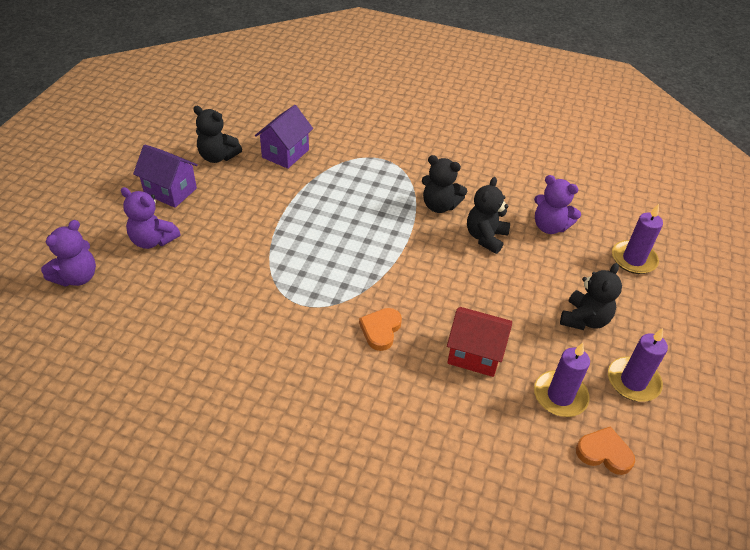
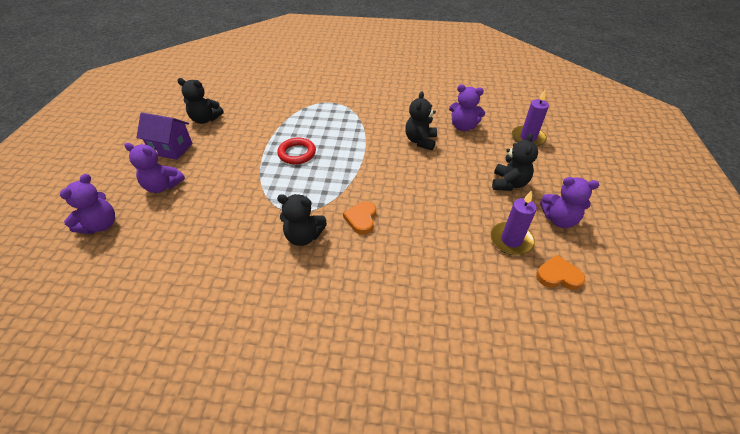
camera: 10 degrees left, 0 degrees up
purple house [255,105,313,169] -> none
black teddy bear [422,155,467,213] -> black teddy bear moved to [277,194,327,246]
red house [447,307,512,377] -> none
purple candle [608,328,668,402] -> purple teddy bear [540,177,599,228]
none -> red ring [277,138,316,164]

